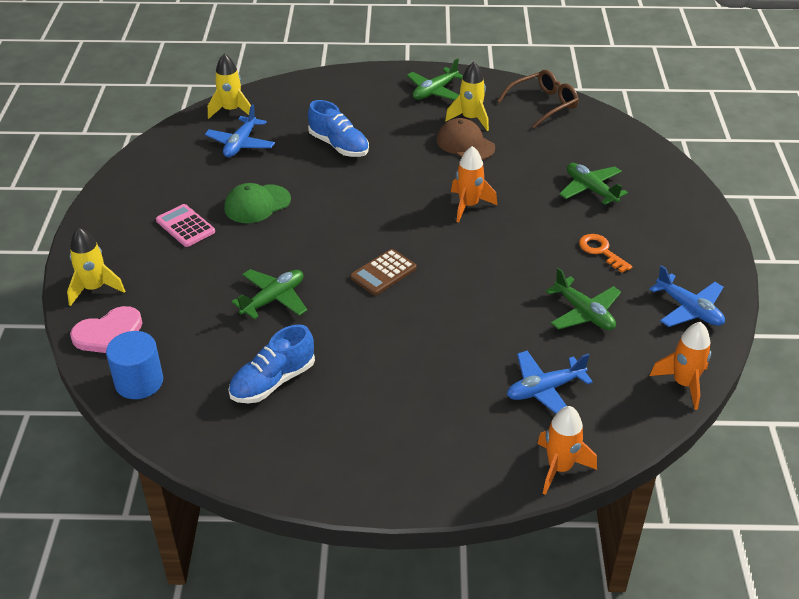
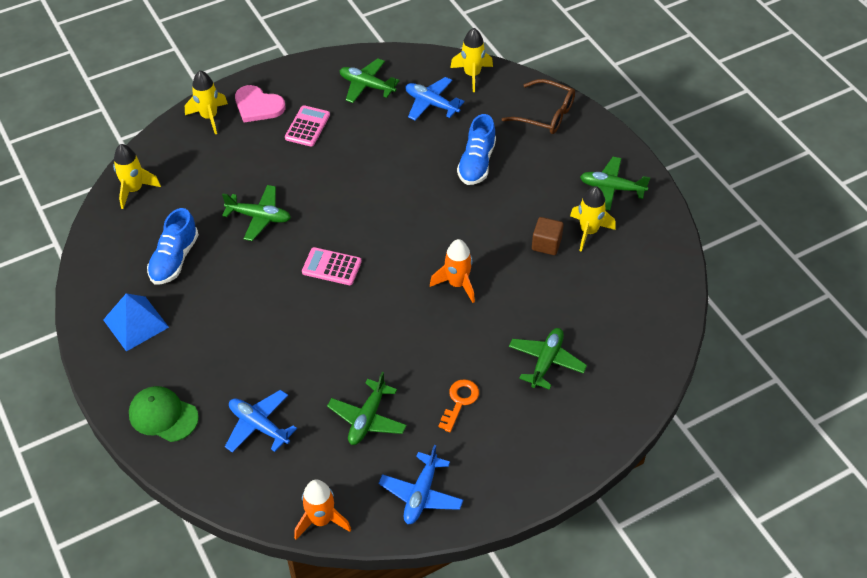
camera: 60 degrees right, 10 degrees up
pink heart [70,306,142,353] -> pink heart moved to [235,85,285,122]
blue cylinder [106,331,163,399] -> yellow rocket [113,144,161,209]
blue plane [205,104,275,157] -> blue plane turned 45 degrees clockwise [405,77,465,120]
green cap [224,183,291,223] -> green cap moved to [129,386,199,442]
blue shoe [228,324,315,403] -> blue shoe turned 90 degrees counterclockwise [147,208,199,284]
brown calculator [350,249,417,295] -> pink calculator [302,247,362,285]
brown cap [437,118,495,160] -> brown cube [532,217,564,255]
brown glasses [497,70,579,128] -> brown glasses moved to [502,79,575,134]
orange rocket [537,406,597,495] -> none
none -> blue pyramid [103,293,169,352]
none -> green plane [340,58,400,103]

